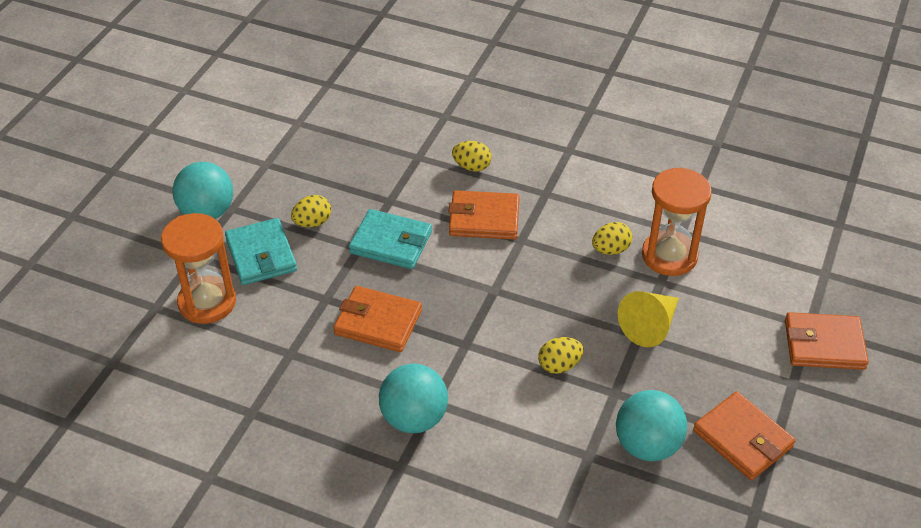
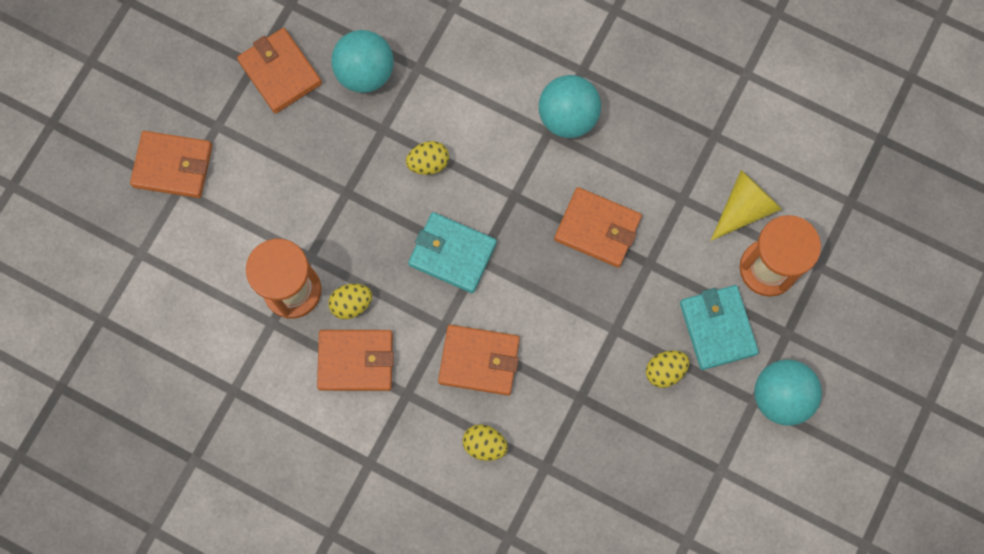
camera: 175 degrees left, 30 degrees up
turquoise wallet [349,209,432,269] -> turquoise wallet moved to [408,212,497,293]
yellow cone [618,291,679,347] -> yellow cone moved to [711,170,782,241]
none -> orange wallet [317,330,394,391]

